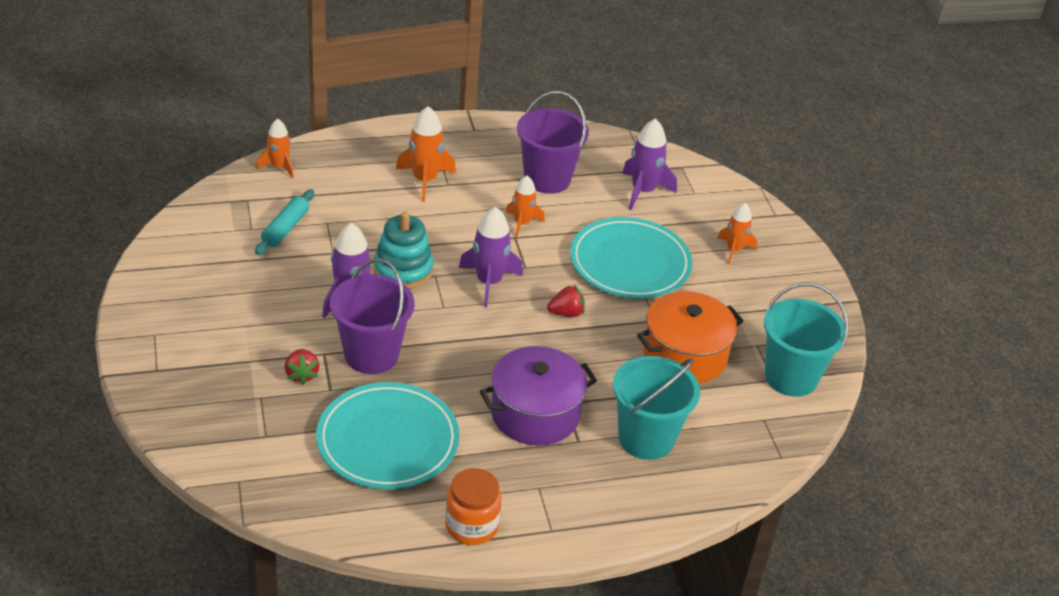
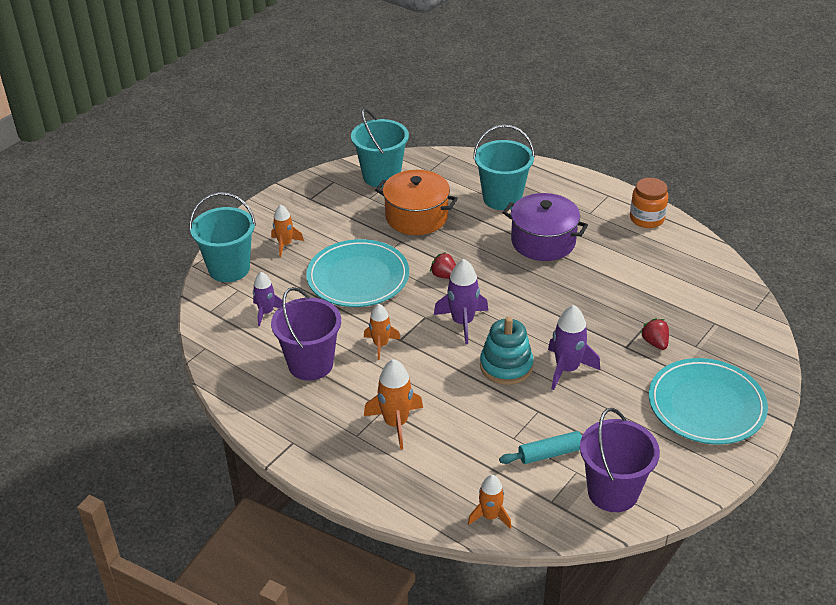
camera: 125 degrees left, 0 degrees up
red strawberry [285,349,319,385] -> red strawberry turned 60 degrees counterclockwise [640,318,669,350]
turquoise plate [316,382,460,489] -> turquoise plate moved to [649,358,768,444]
purple bucket [330,258,415,374] -> purple bucket moved to [580,408,660,512]
purple rocket [622,118,677,210] -> purple rocket [253,272,283,326], size x0.66
none -> turquoise bucket [189,192,256,282]

